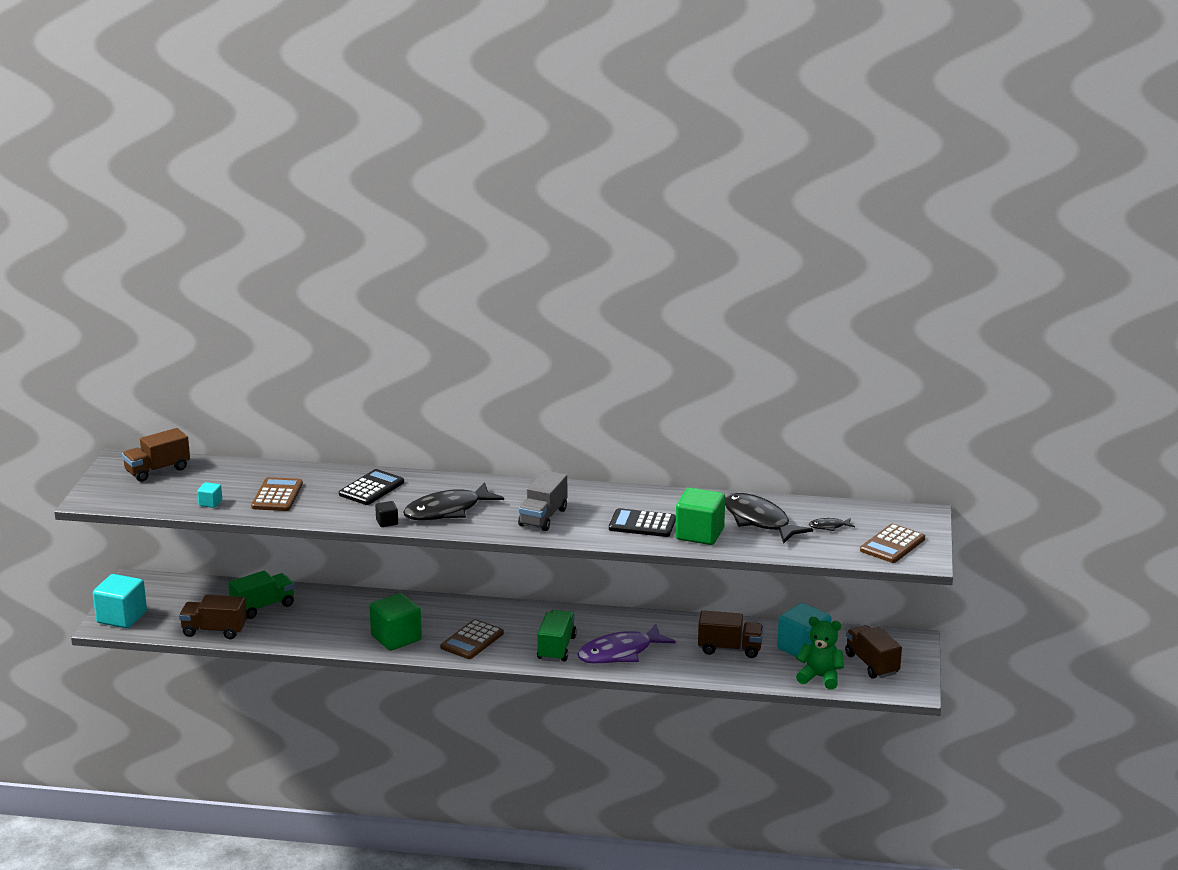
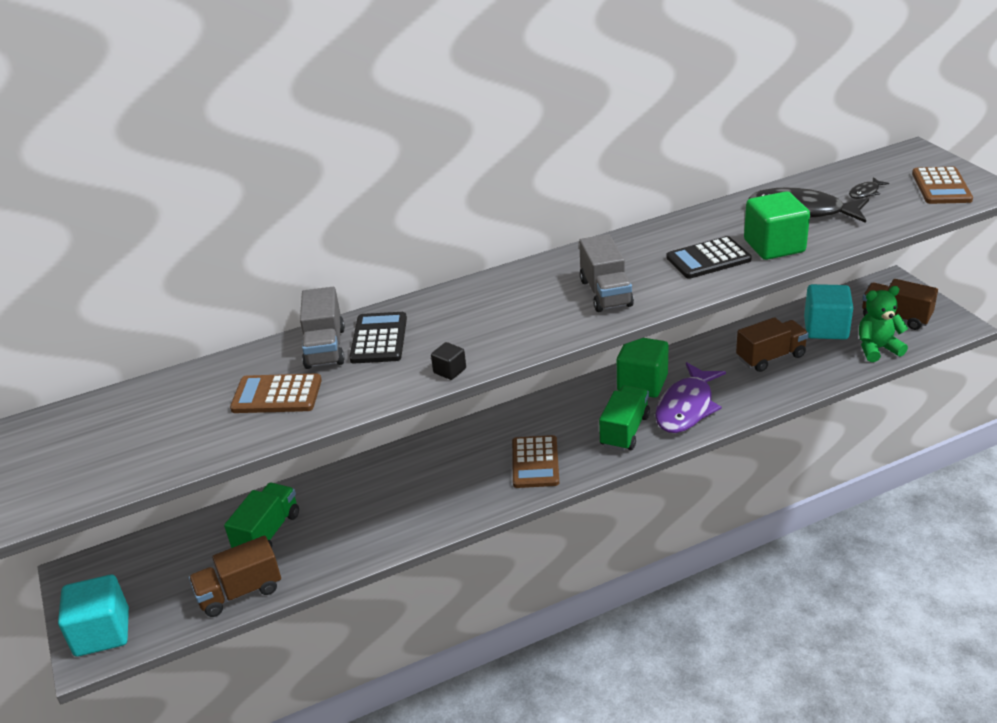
camera: 30 degrees left, 10 degrees up
brown truck [122,428,190,482] -> none
turquoise cube [197,482,222,508] -> none
brown calculator [251,477,303,511] -> brown calculator turned 60 degrees counterclockwise [230,373,322,413]
green cube [369,593,422,651] -> green cube moved to [617,338,669,398]
black fish [403,482,504,521] -> none
green truck [537,610,577,662] -> green truck turned 45 degrees clockwise [599,386,650,451]
none -> grey truck [300,287,345,369]

